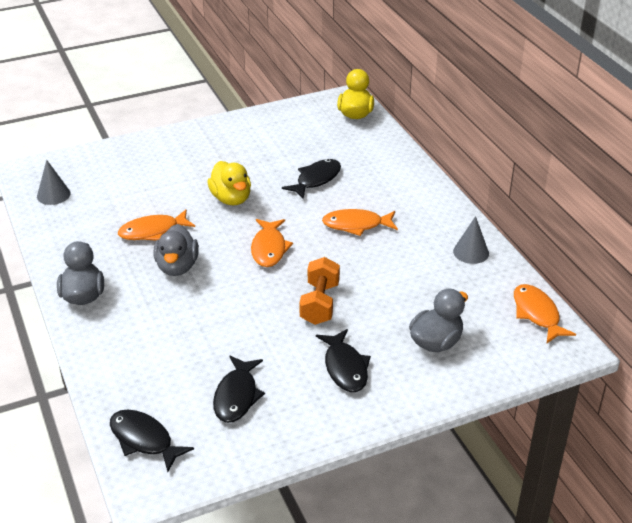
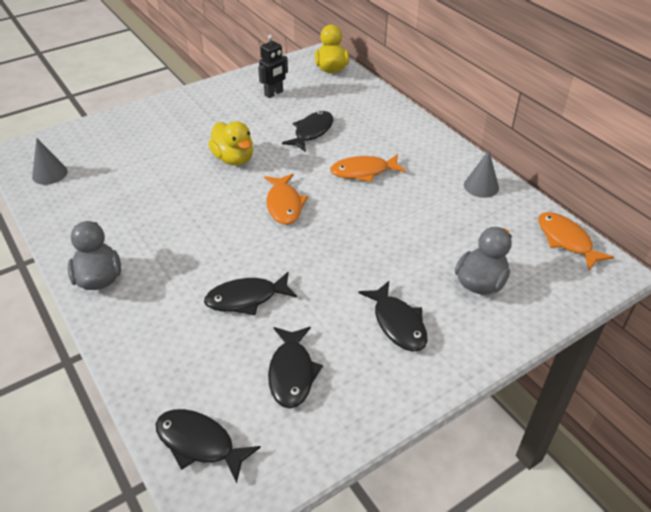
camera: 10 degrees left, 5 degrees up
orange fish [118,209,195,241] -> none
grey duck [153,224,199,276] -> none
orange dumbbell [299,257,340,325] -> none
none -> black fish [204,272,297,315]
none -> black robot [258,35,288,98]

